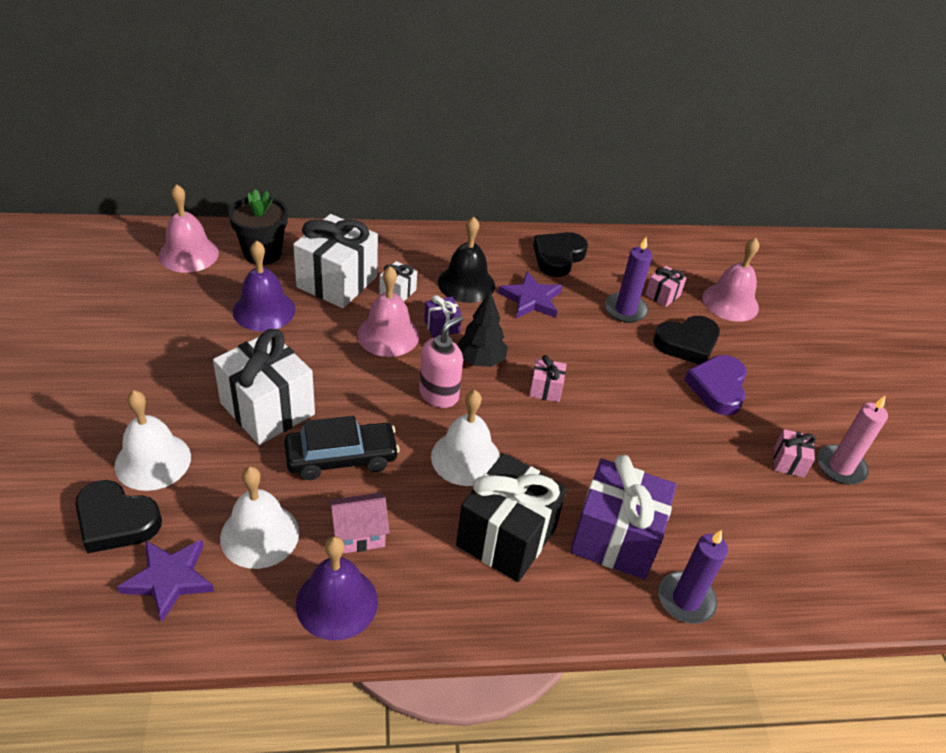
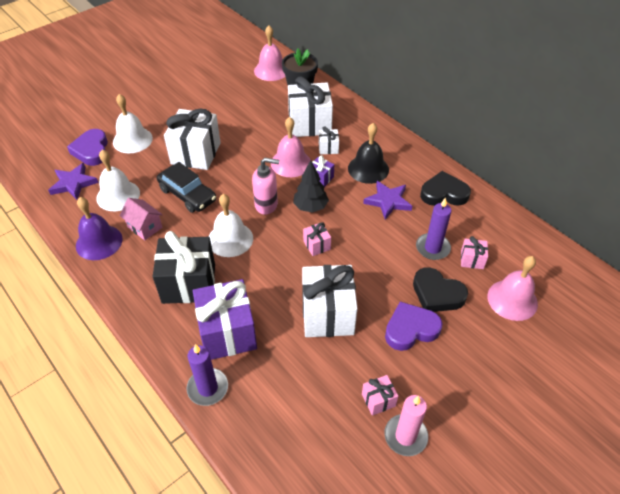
camera: 60 degrees right, 5 degrees up
black heart [75,480,162,554] -> purple heart [67,129,108,166]
purple bell [233,240,295,331] -> none
none -> white gift [302,265,357,337]

